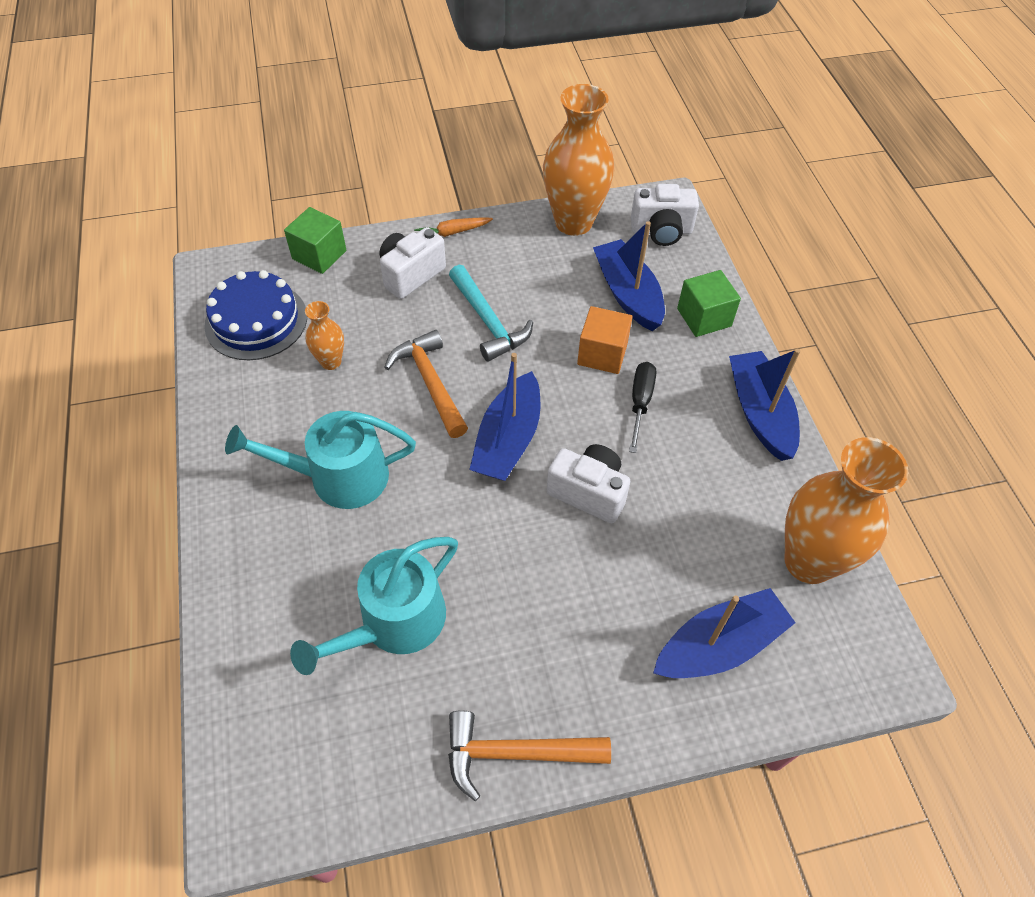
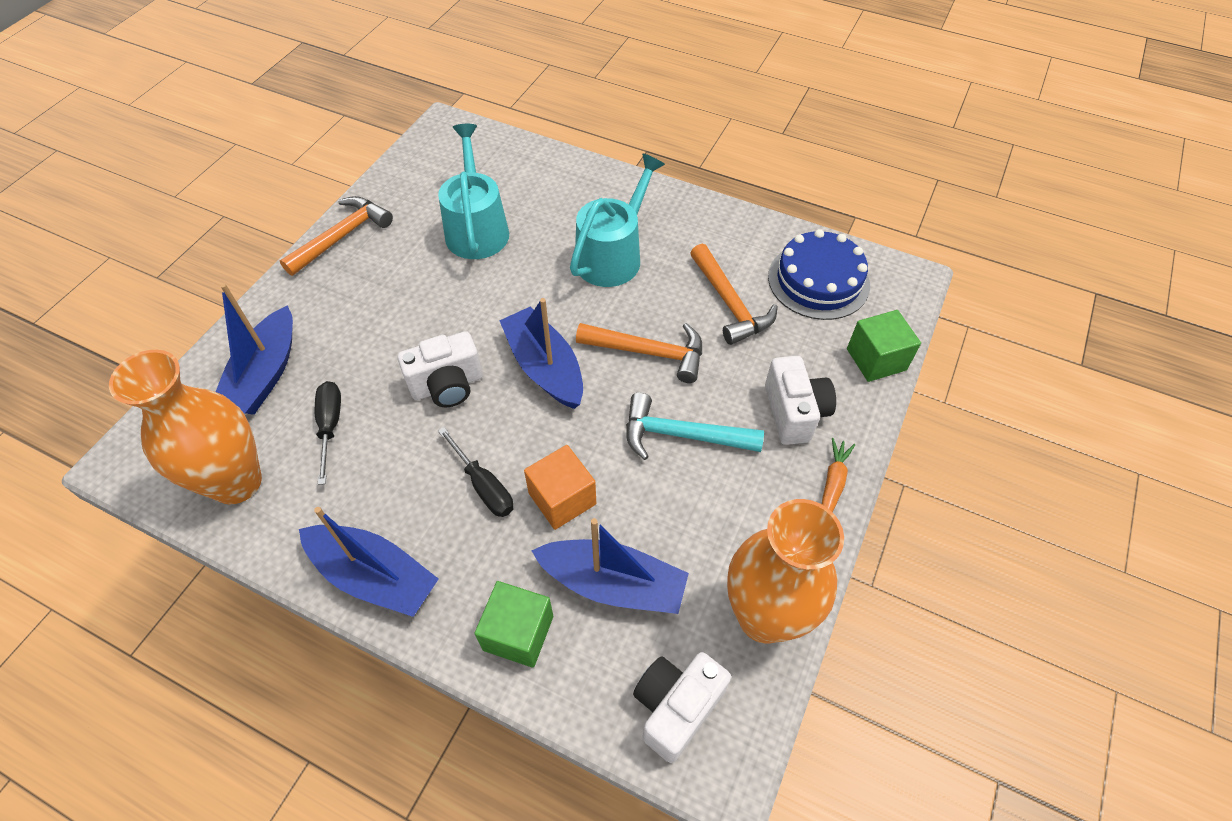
camera: 130 degrees right, 0 degrees up
orange vase [305,301,344,370] -> orange hammer [690,244,778,345]
none -> black screwdriver [315,381,341,485]

